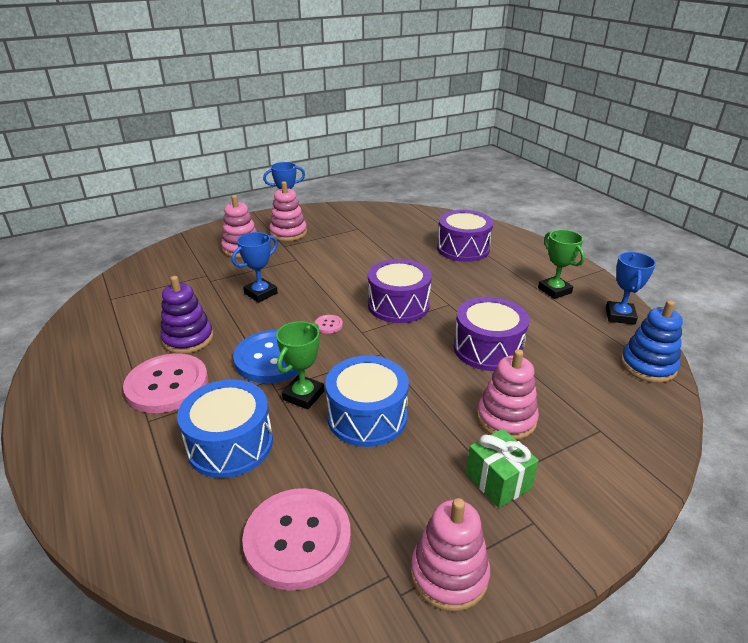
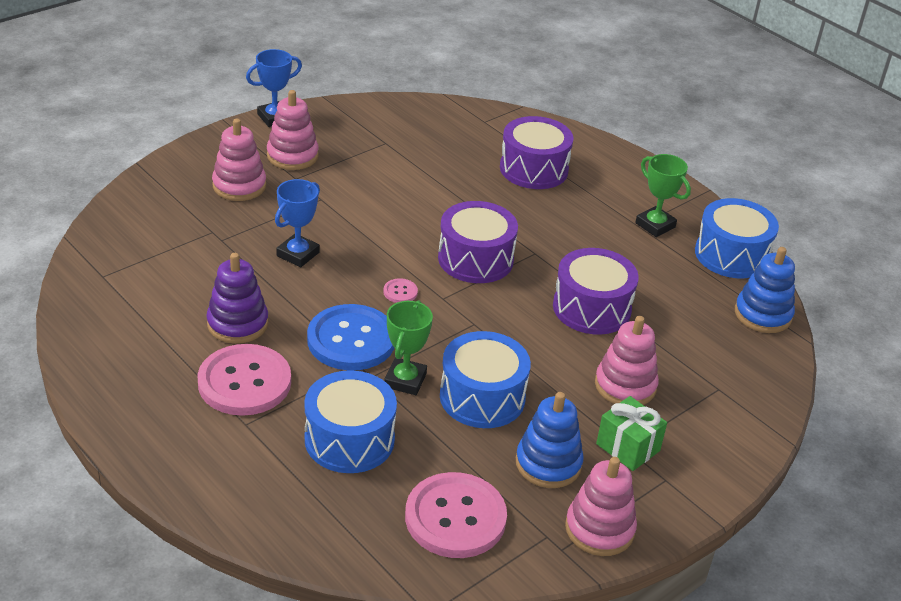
camera: 15 degrees left, 5 degrees up
blue trophy [606,252,656,325] -> blue drum [695,198,779,278]
none -> blue stacking toy [516,392,584,488]

